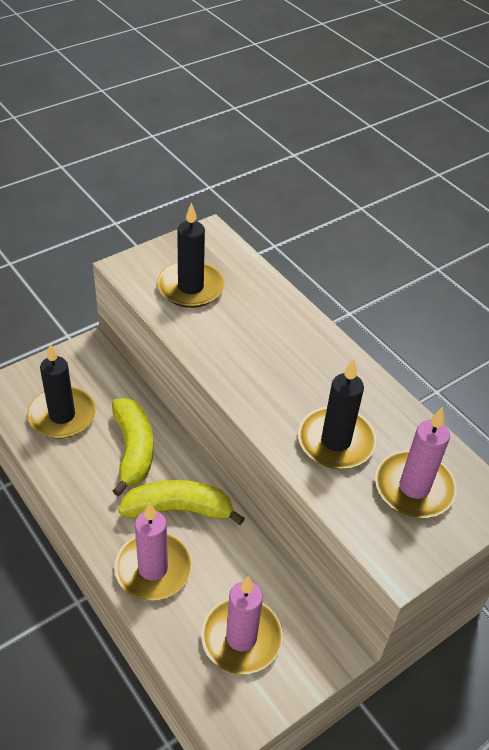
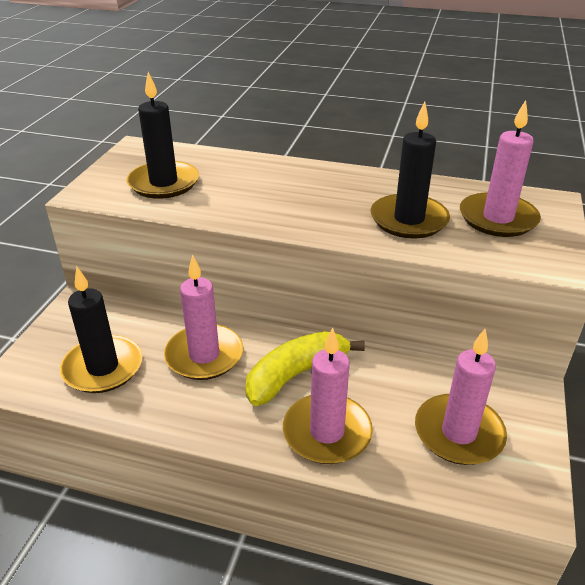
camera: 35 degrees left, 10 degrees down
yellow banana [112,398,154,496] -> pink candle [164,255,243,380]

